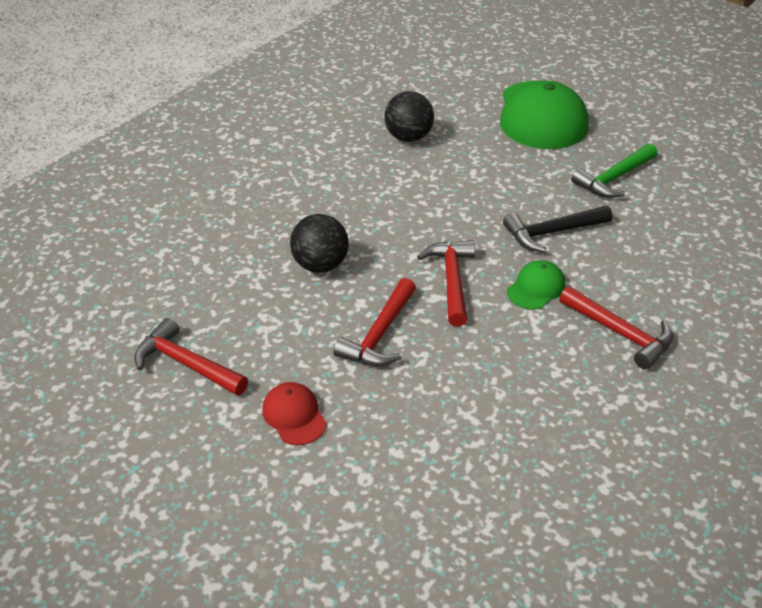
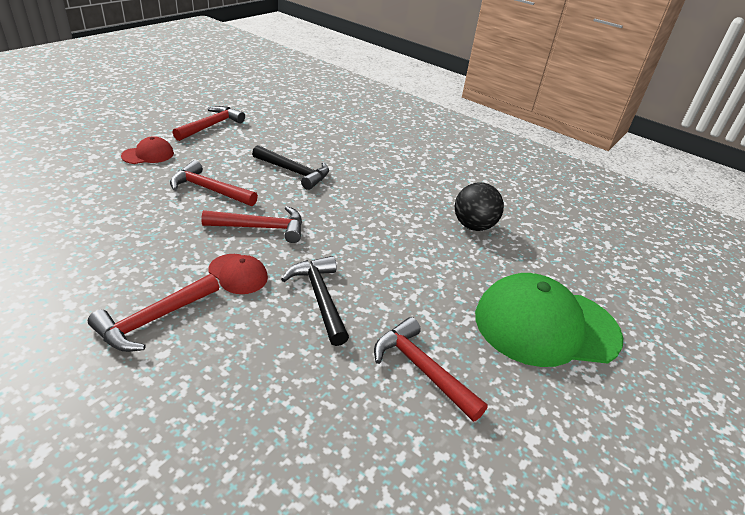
camera: 85 degrees right, 5 degrees down
black ball [290,214,349,273] -> black hammer [252,145,329,190]
green cap [507,260,566,309] -> red cap [208,254,268,294]
green hammer [571,143,657,198] -> red hammer [374,317,488,422]

